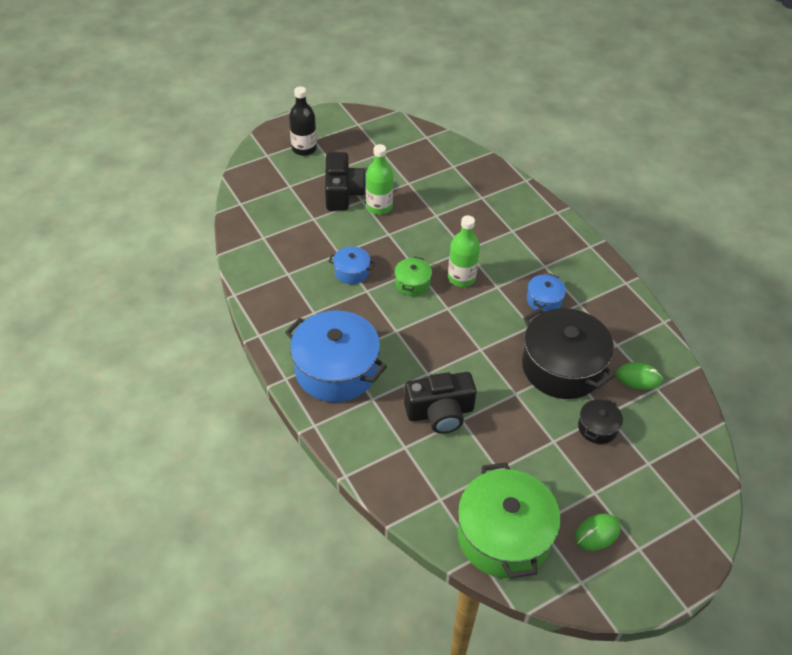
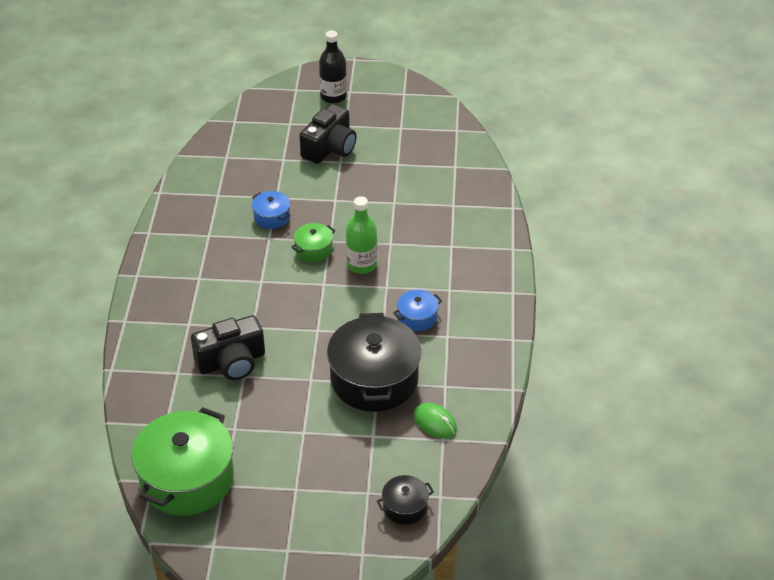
camera: 35 degrees right, 5 degrees down
blue pot [285,310,387,402] -> none
green bottle [366,144,393,215] -> none
black camera [404,372,477,434] -> black camera turned 45 degrees counterclockwise [191,315,265,380]
green mouse [575,514,621,551] -> none
black pot [578,399,623,444] -> black pot moved to [377,475,434,525]

